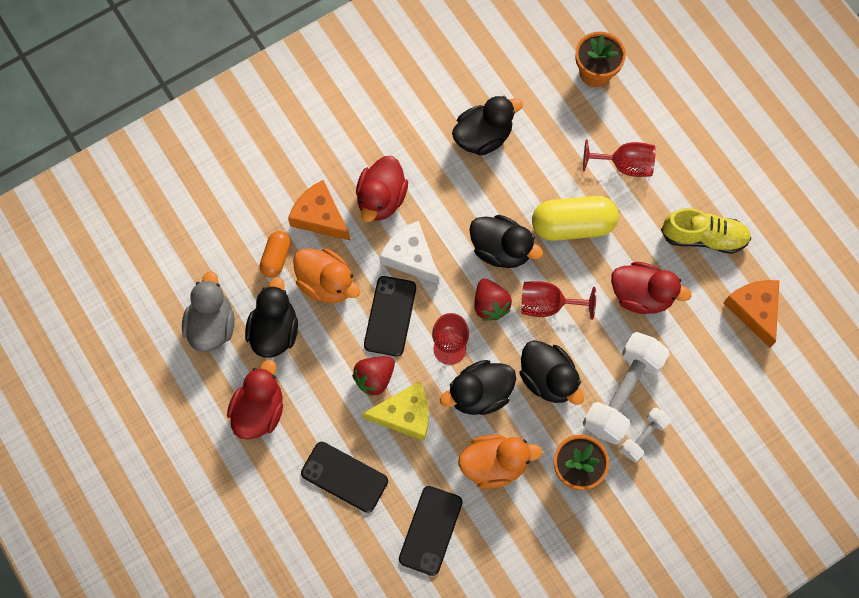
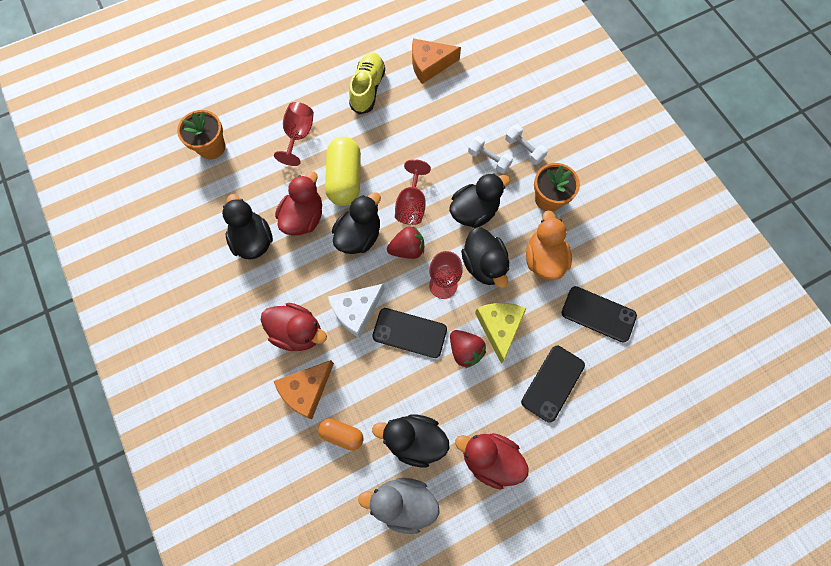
camera: 85 degrees left, 0 degrees up
orange duck [293,248,360,303] -> none
white dumbbell [583,332,669,445] -> white dumbbell [468,136,513,174], size x0.51
red duck [611,262,692,314] -> red duck moved to [275,171,322,236]

